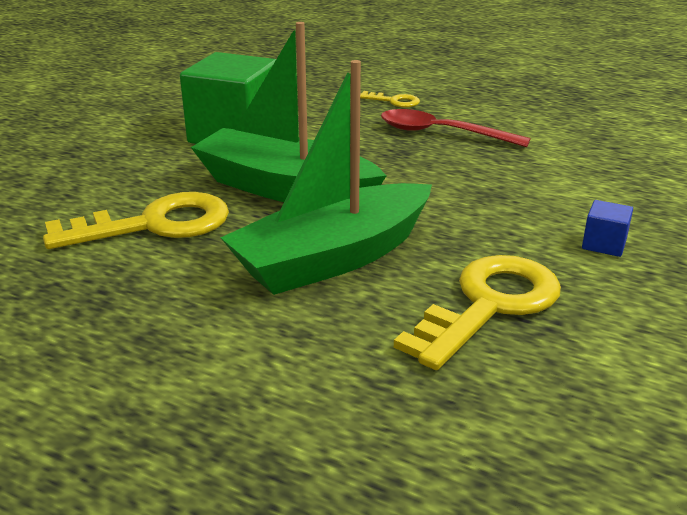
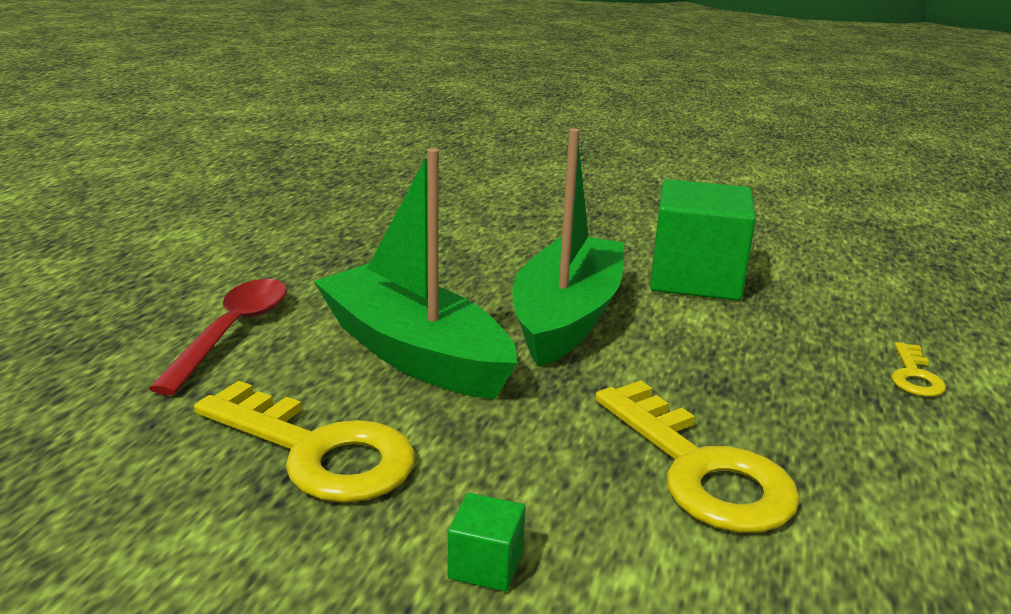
camera: 80 degrees right, 5 degrees down
yellow key [43,192,229,249] -> yellow key moved to [595,380,800,533]
red spoon [381,109,531,147] -> red spoon moved to [149,279,287,395]
blue cube [582,200,633,257] -> green cube [448,493,525,591]

